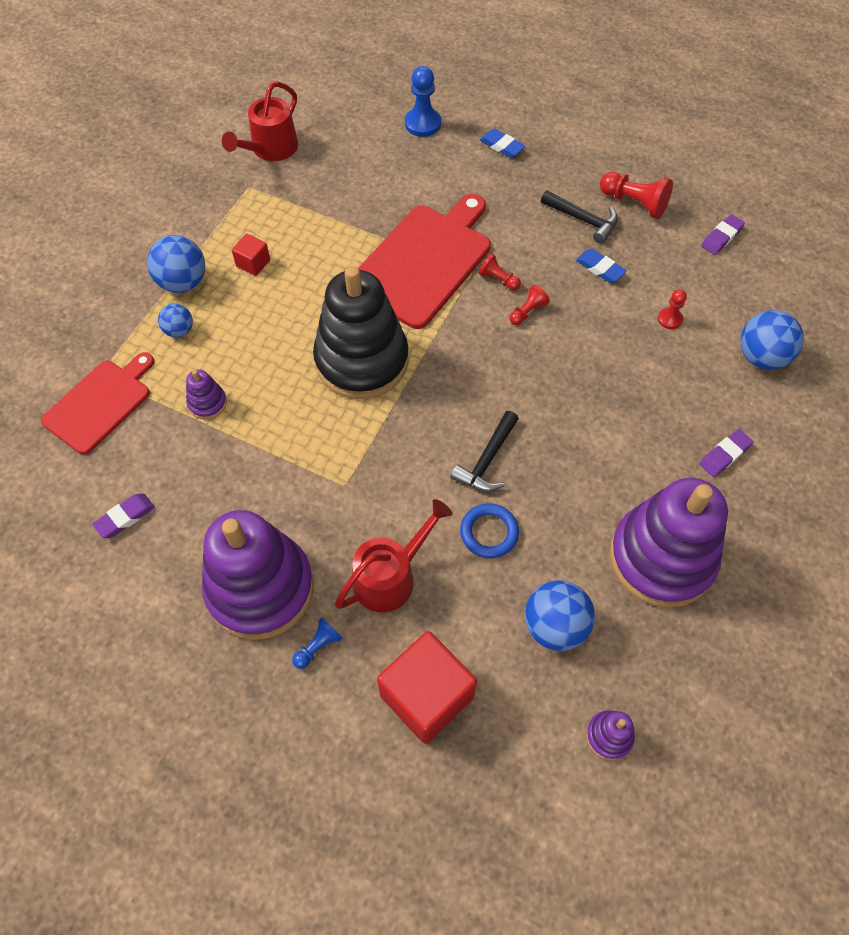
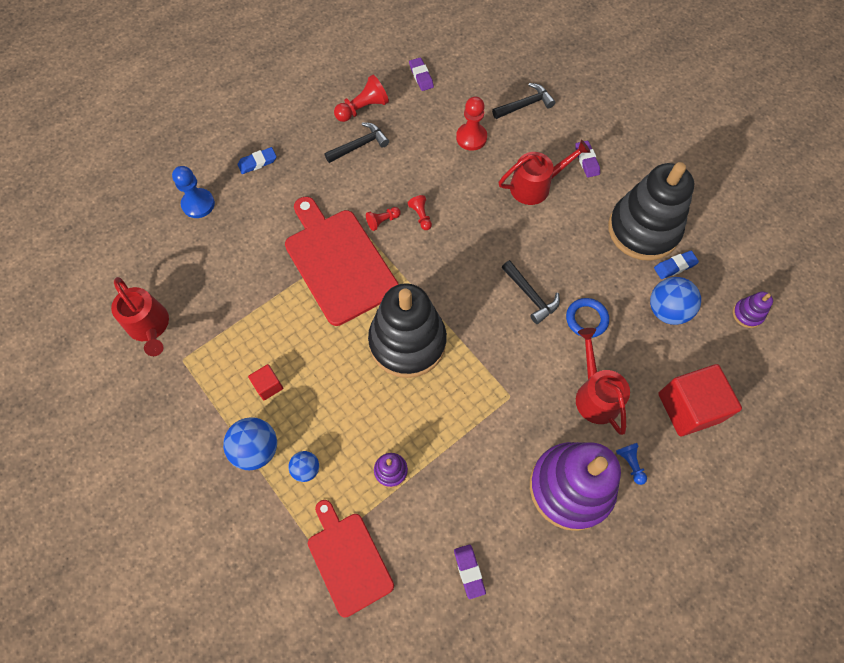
camera: 65 degrees left, 5 degrees up
blue eraser [576,249,627,283] -> blue eraser moved to [654,251,699,279]
purple stacking toy [610,478,728,608] -> black stacking toy [608,162,694,261]
red pawn [658,289,687,329] -> red pawn [456,96,487,151], size x1.71
blue ball [740,310,804,370] -> black hammer [492,83,555,119]
none -> red watering can [498,140,591,205]

